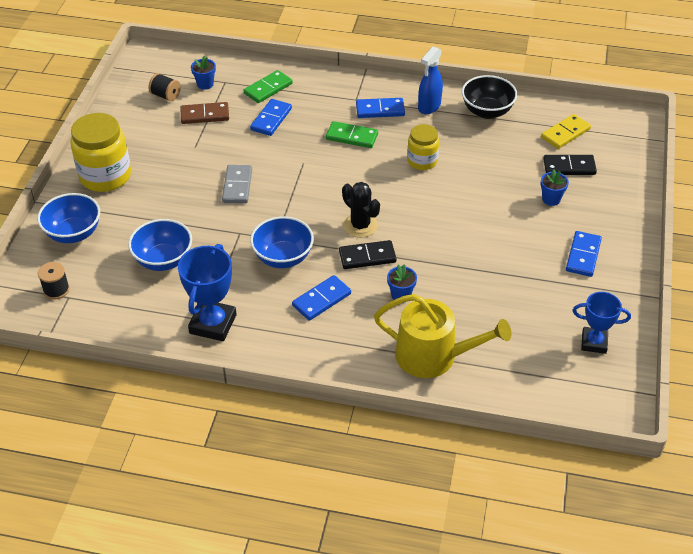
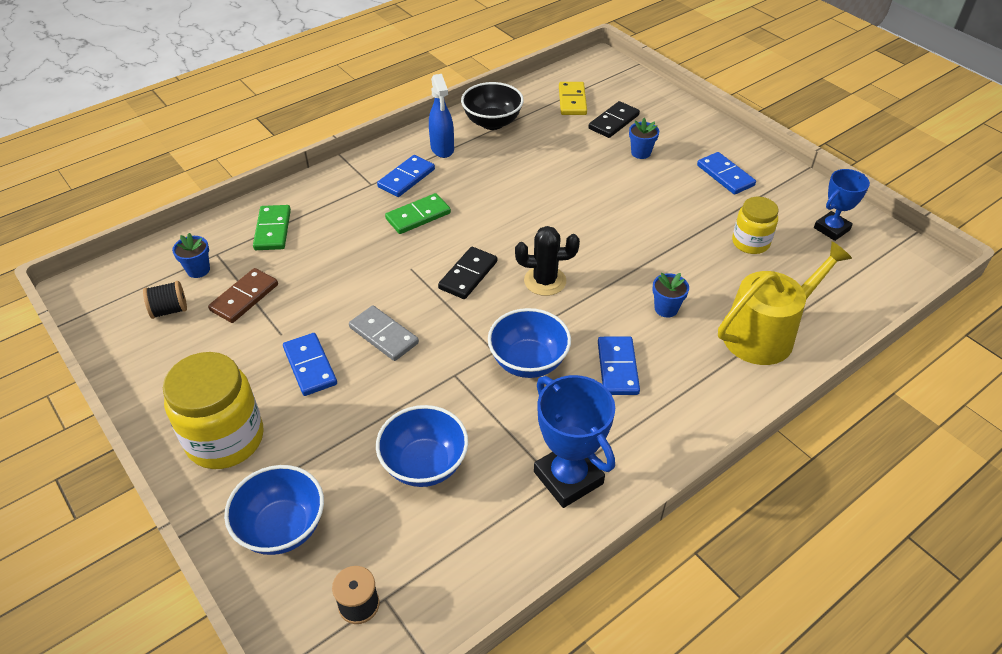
camera: 50 degrees left, 0 degrees up
blue domino [250,99,292,136] -> blue domino moved to [283,333,337,396]
black domino [339,240,397,269] -> black domino moved to [438,247,497,299]
yellow jar [407,124,439,170] -> yellow jar moved to [732,197,778,254]

